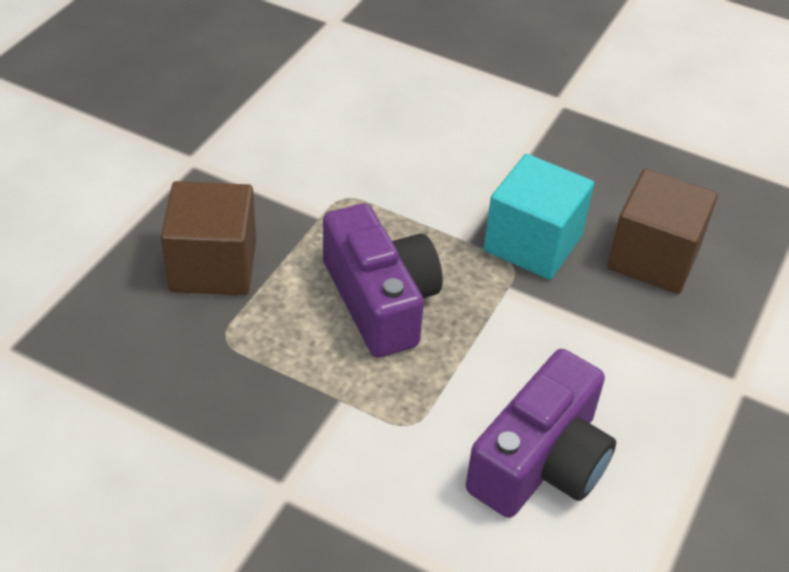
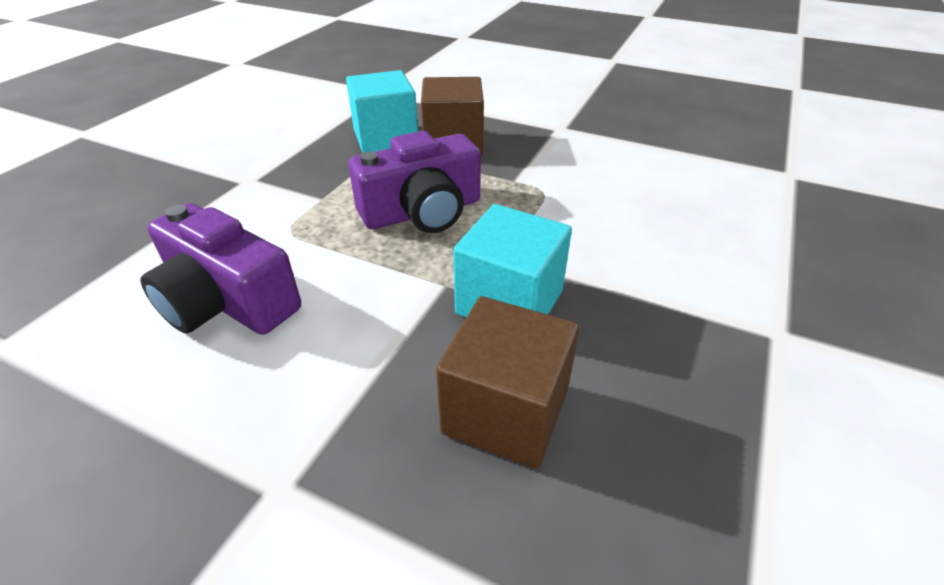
camera: 90 degrees right, 5 degrees down
none -> turquoise cube [346,70,418,153]

